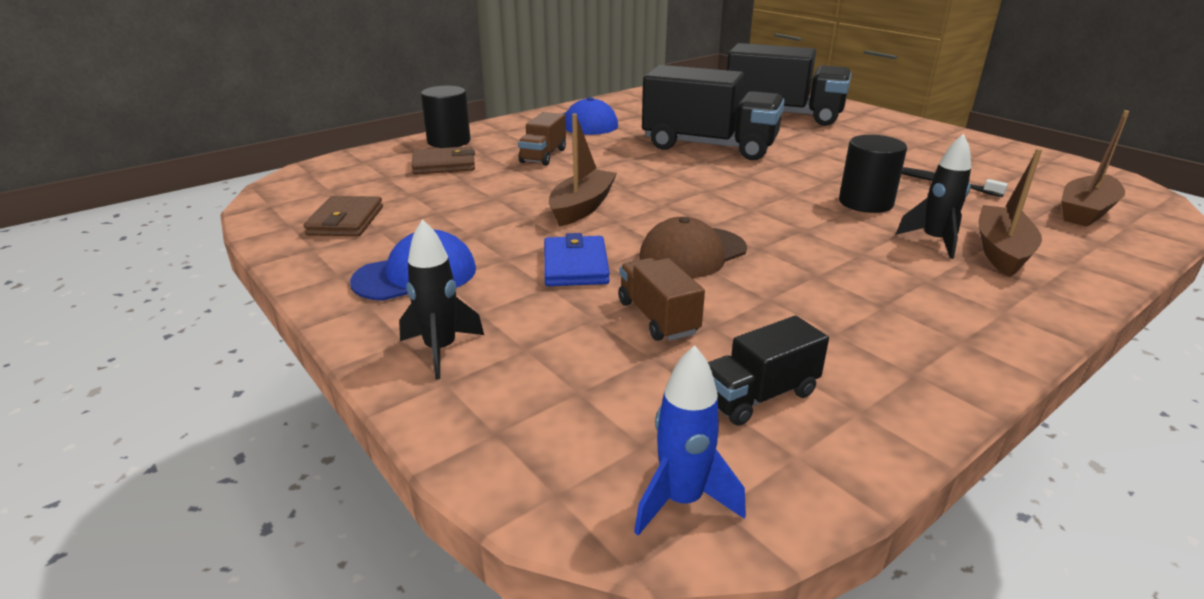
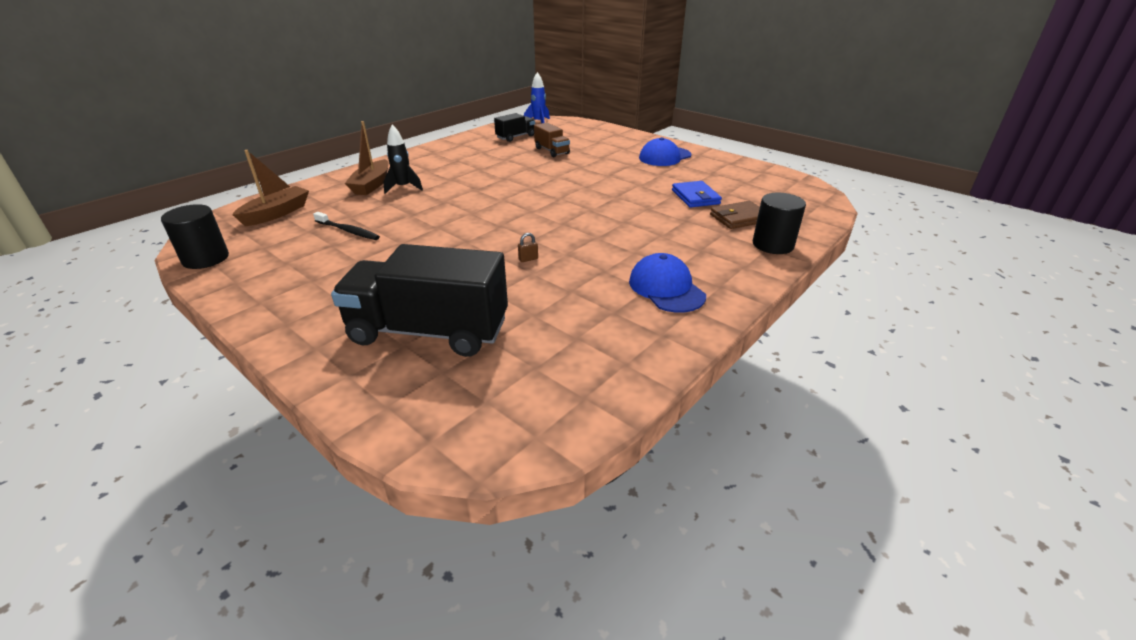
camera: 170 degrees right, 5 degrees up
brown wallet [304,196,383,236] -> none
black rocket [399,219,484,380] -> none
brown truck [518,112,566,166] -> none
blue wallet [544,233,610,286] -> blue wallet moved to [672,181,722,208]
brown boat [549,114,617,227] -> none
brown cap [639,217,747,278] -> none
black truck [642,65,785,160] -> brown padlock [518,233,538,262]
black cylinder [839,135,907,213] -> black cylinder moved to [161,204,229,269]

